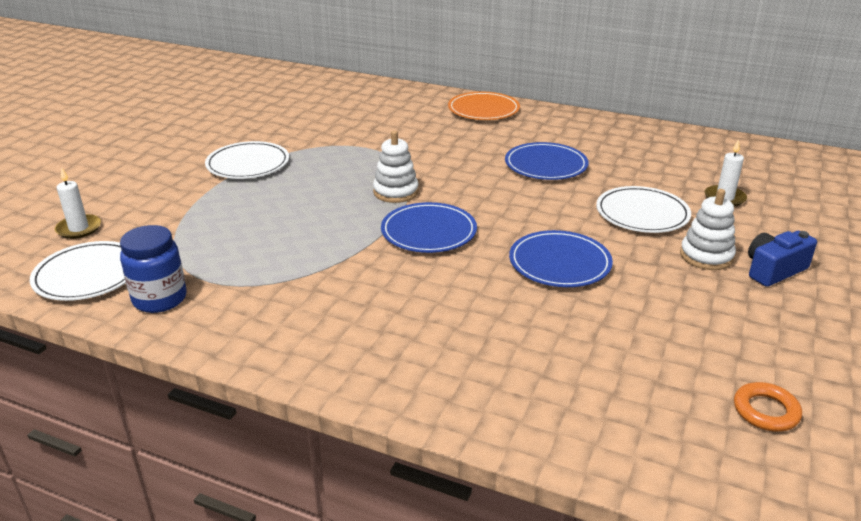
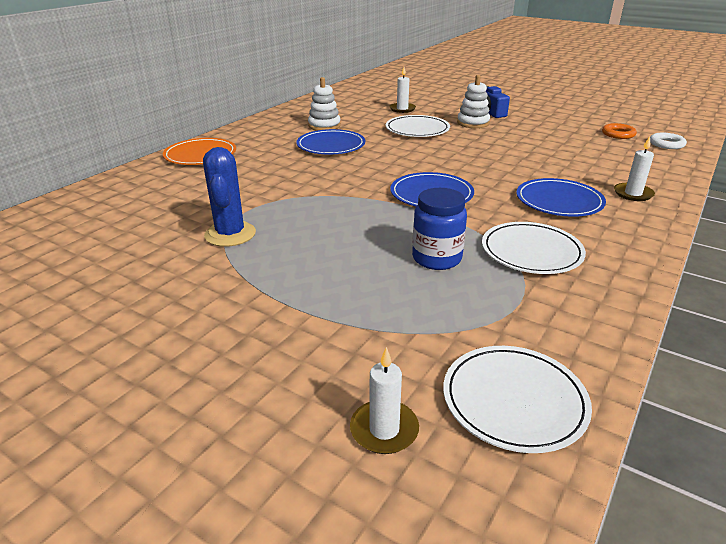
camera: 80 degrees left, 0 degrees up
blue jar [120,225,187,313] -> blue jar moved to [412,188,467,270]
white plate [205,141,289,179] -> white plate moved to [482,222,586,274]
white stacking toy [373,131,419,203] -> white stacking toy moved to [308,77,341,131]
blue plate [509,230,613,287] -> blue plate moved to [516,178,606,217]
none -> blue cactus [203,147,256,247]
none -> white candle [614,136,655,201]
none -> white ring [650,133,687,149]

